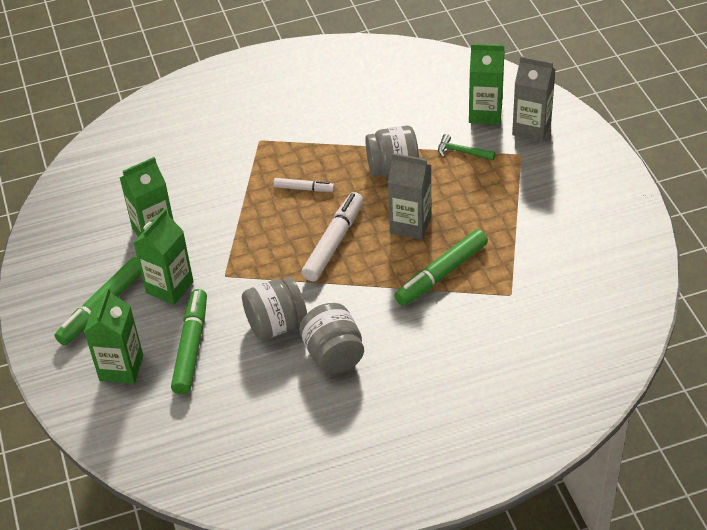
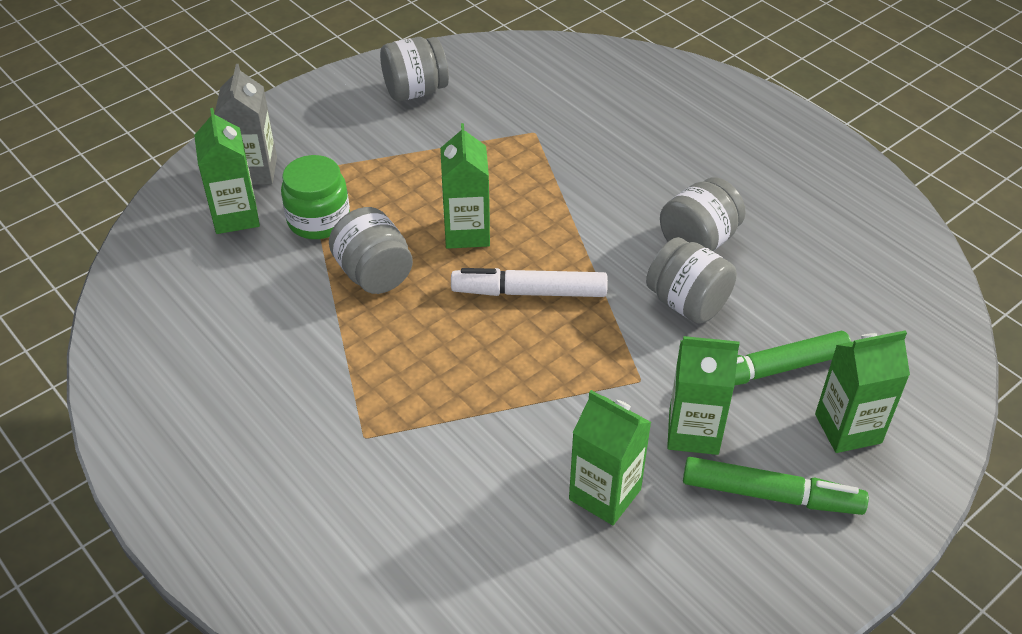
camera: 115 degrees left, 0 degrees up
white marker [273,178,334,192] -> none
grey carton [388,153,432,240] -> green carton [440,123,490,249]
green marker [394,229,488,306] -> none
green hammer [438,134,495,160] -> green jar [281,155,350,239]
none -> grey jar [380,37,449,101]

